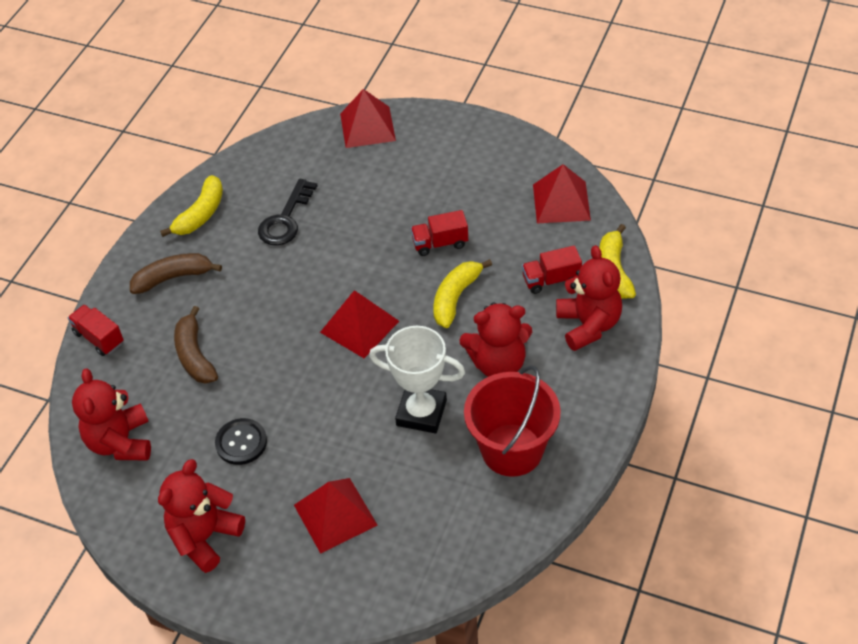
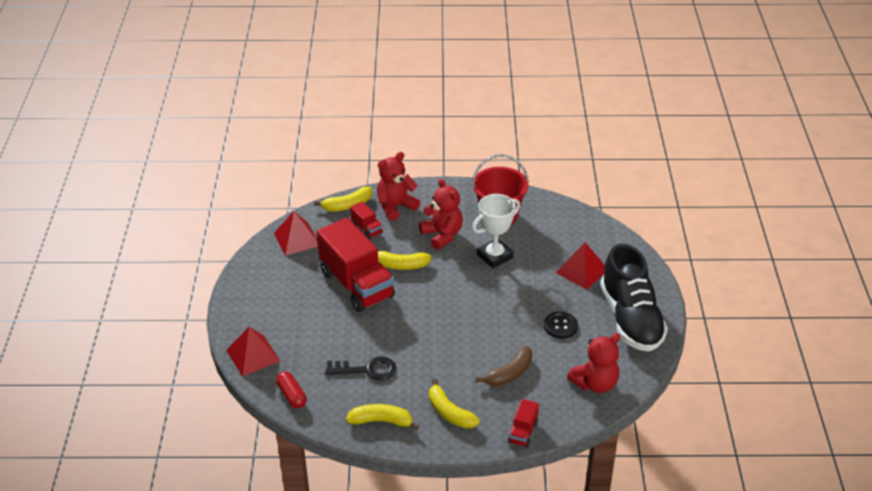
camera: 115 degrees left, 10 degrees down
brown banana [130,253,222,294] -> yellow banana [429,379,480,428]
red teddy bear [158,459,245,573] -> black shoe [600,244,668,352]
red pyramid [320,290,399,358] -> none
white trophy [369,326,465,433] -> white trophy turned 60 degrees clockwise [472,194,520,268]
red truck [411,210,468,256] -> red truck [316,218,395,312], size x2.30
none -> red capsule [276,371,307,408]

